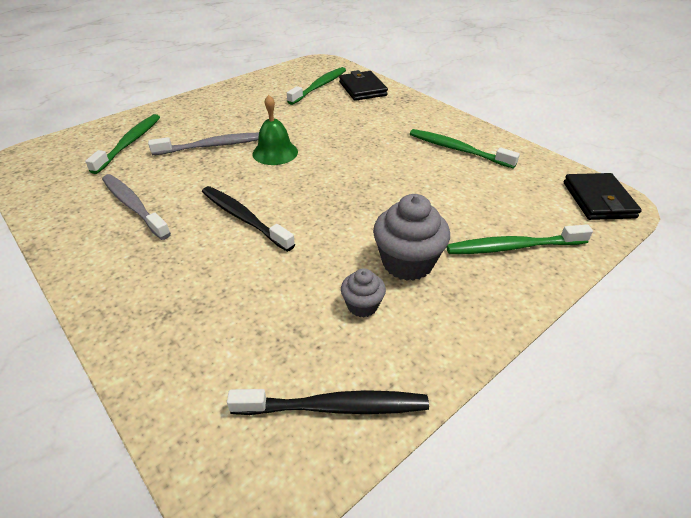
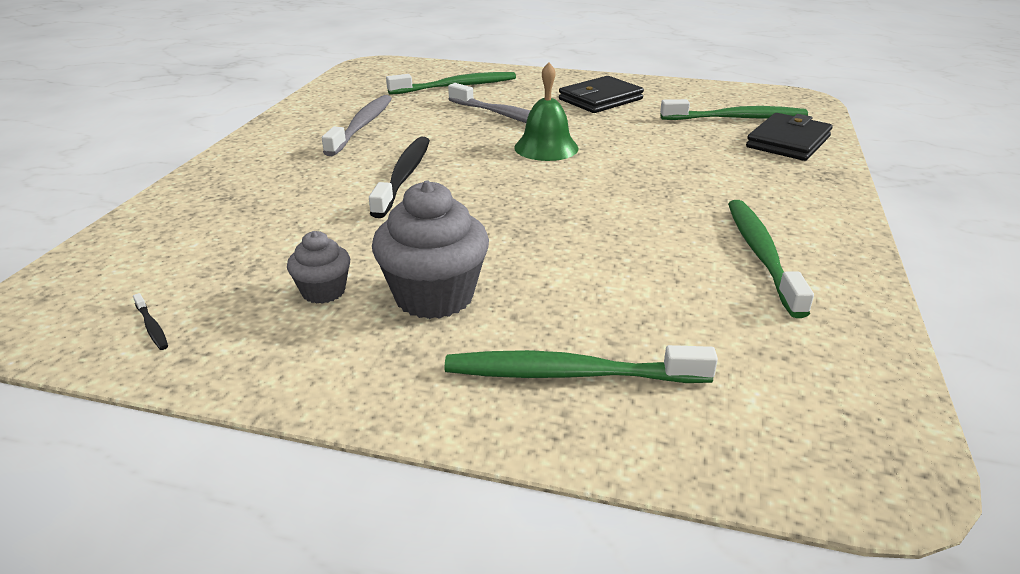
camera: 55 degrees right, 10 degrees down
black toothbrush [227,389,429,415] -> black toothbrush [133,293,168,350], size x0.40
green toothbrush [446,224,593,254] -> green toothbrush turned 45 degrees counterclockwise [445,345,718,383]
black wallet [564,173,642,220] -> black wallet moved to [559,76,644,113]

